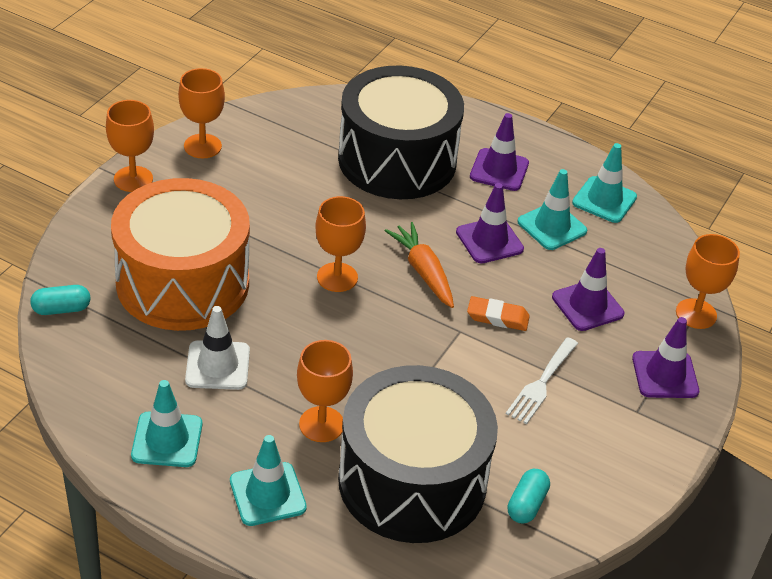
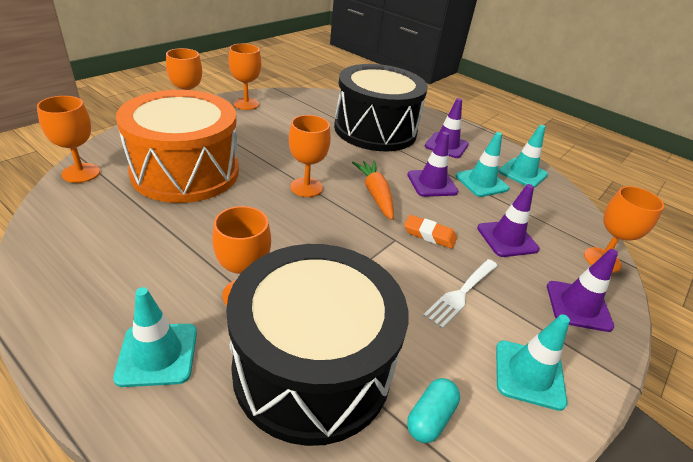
camera: 10 degrees right, 5 degrees down
turquoise capsule [30,285,90,315] -> orange goblet [37,96,100,183]
turquoise traffic cone [131,380,202,467] -> turquoise traffic cone moved to [496,314,570,411]
white traffic cone [185,306,250,390] -> none

